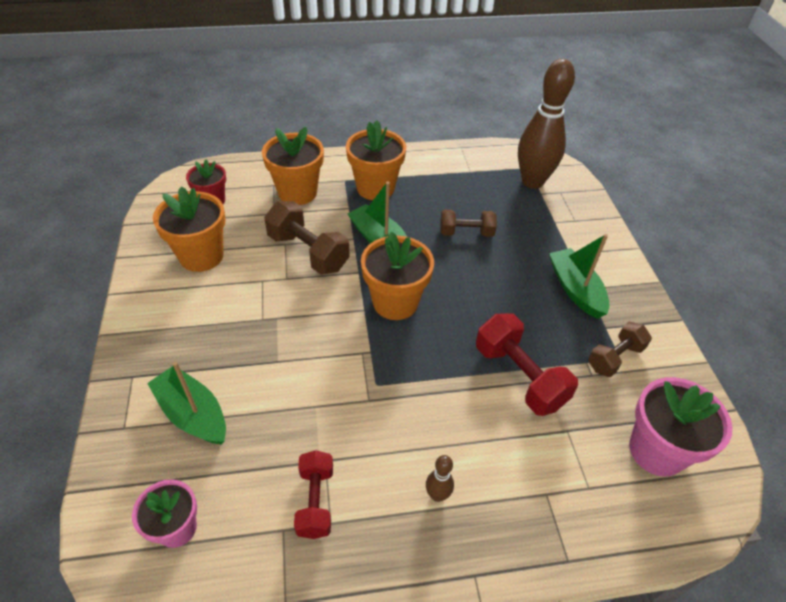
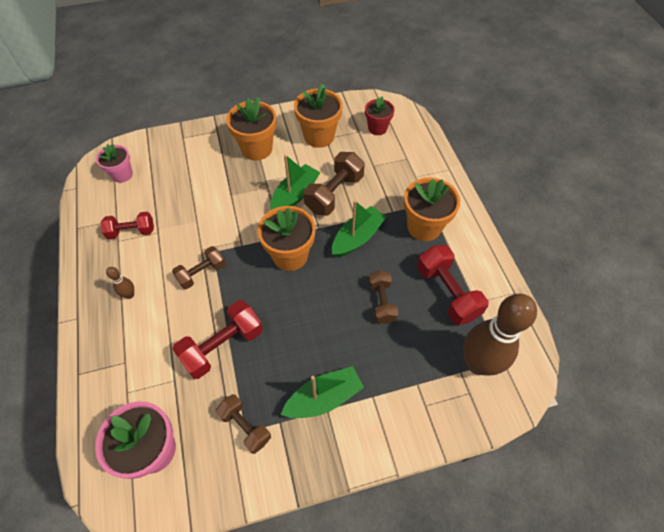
camera: 85 degrees right, 10 degrees up
green boat [147,362,226,445] -> green boat moved to [270,155,320,210]
orange flower pot [262,127,324,205] -> orange flower pot moved to [226,97,276,160]
none -> brown dumbbell [172,246,225,289]
none -> red dumbbell [417,245,489,325]

